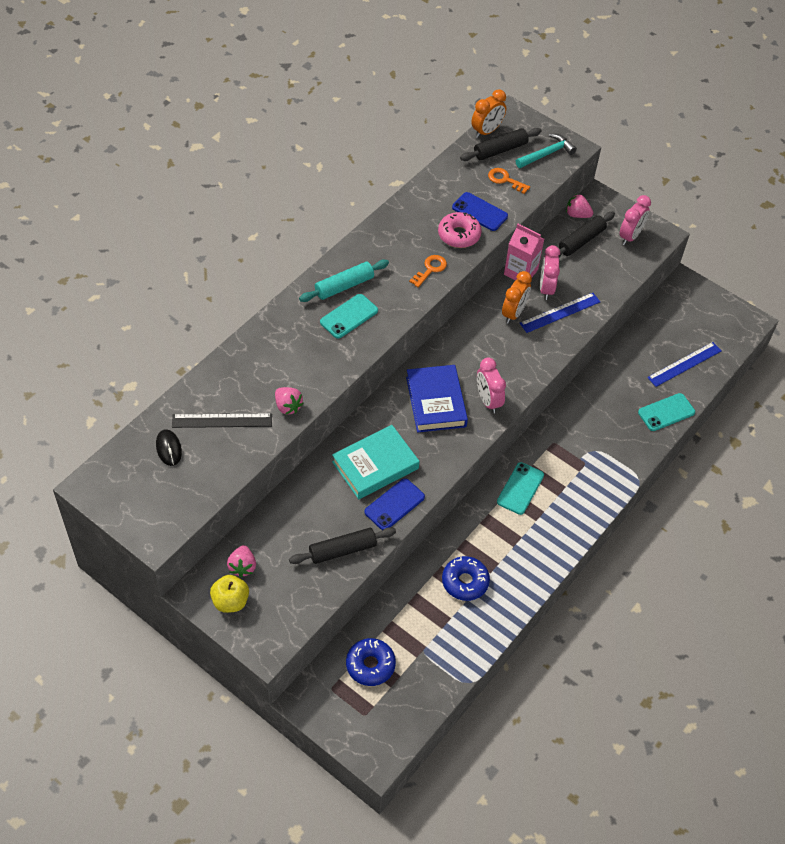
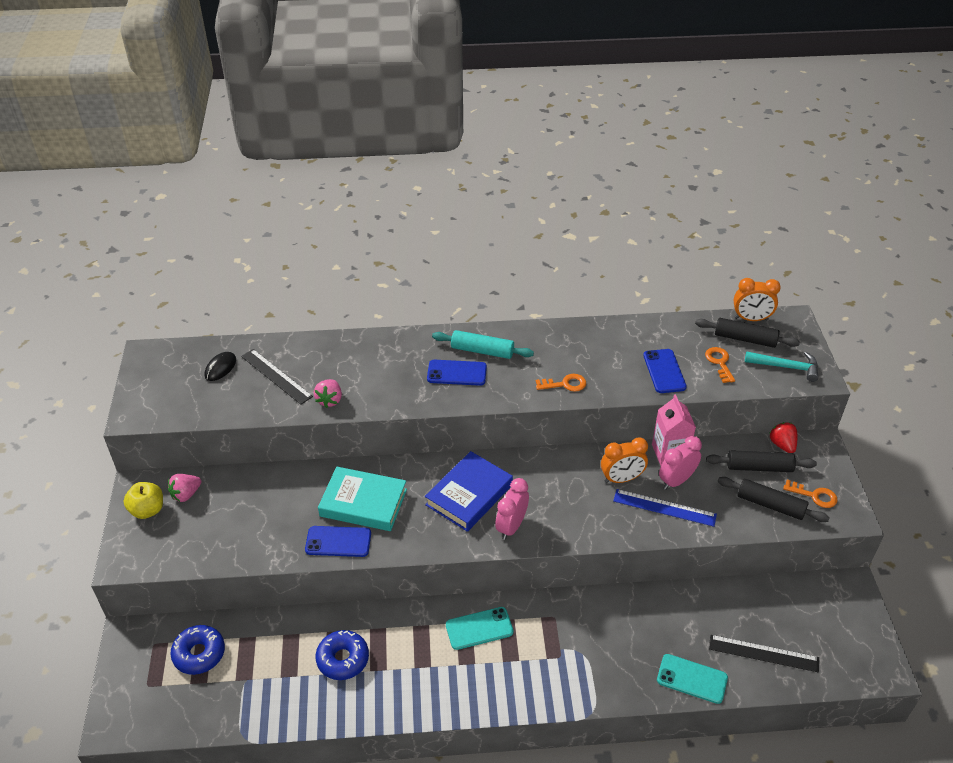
camera: 50 degrees right, 10 degrees down
black rolling pin [289,527,396,564] -> black rolling pin moved to [718,477,830,522]
turquoise phone [320,294,378,338] -> blue phone [427,360,487,386]
pink donut [438,212,482,248] -> none
pink strawberry [566,194,593,218] -> red strawberry [769,422,797,453]
pink clock [619,195,651,245] -> orange key [783,480,837,508]
blue ruler [647,342,722,387] -> black ruler [709,635,819,672]

